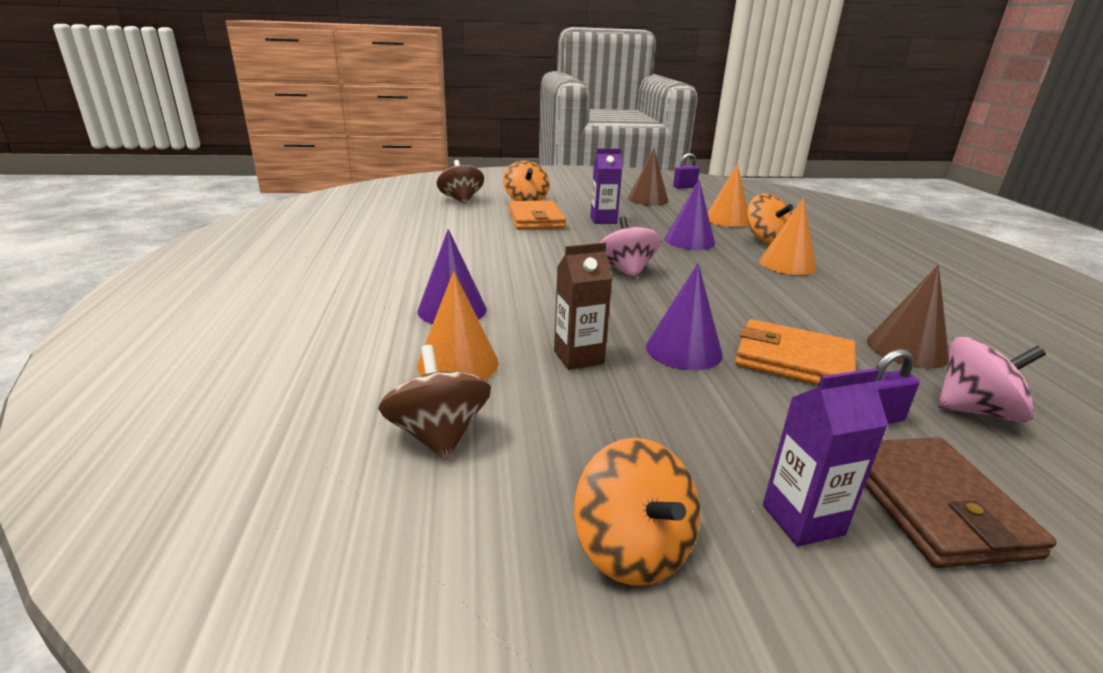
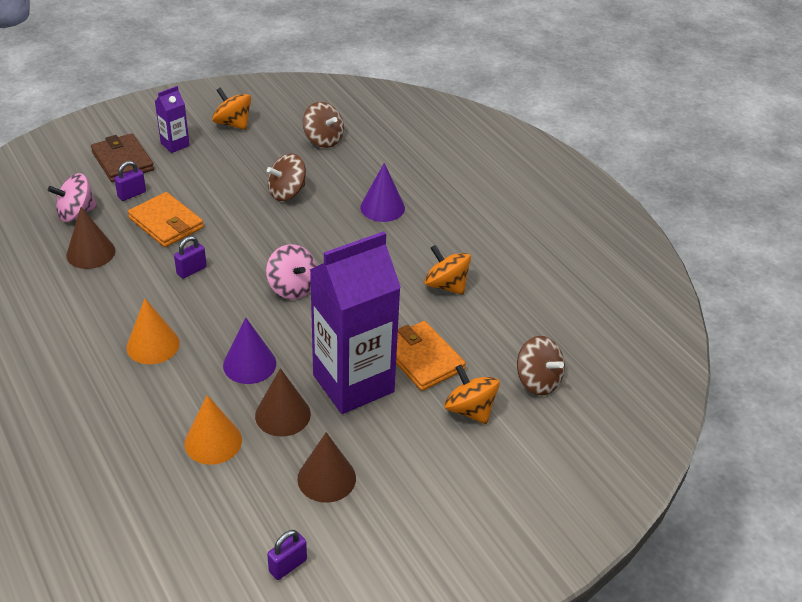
camera: 155 degrees right, 15 degrees up
orange cone [417,271,499,379] -> none
brown carton [554,242,612,370] -> brown spinning top [267,154,306,201]
purple carton [590,148,622,224] -> purple carton [310,231,401,414], size x2.26
purple cone [646,263,723,370] -> none
orange wallet [735,319,856,385] -> orange wallet turned 45 degrees clockwise [128,192,204,247]
orange spinning top [747,194,793,244] -> orange spinning top moved to [424,245,471,295]
none -> purple padlock [174,236,207,279]
none -> brown cone [255,368,311,437]

